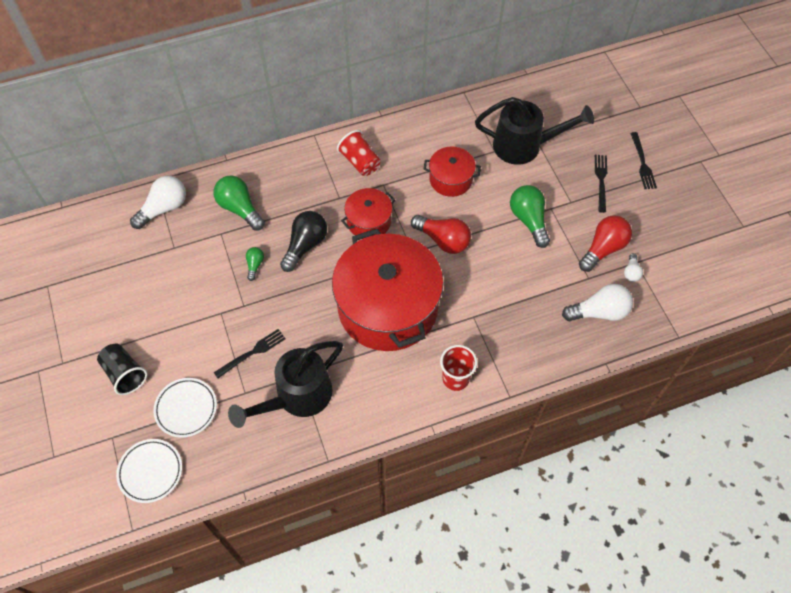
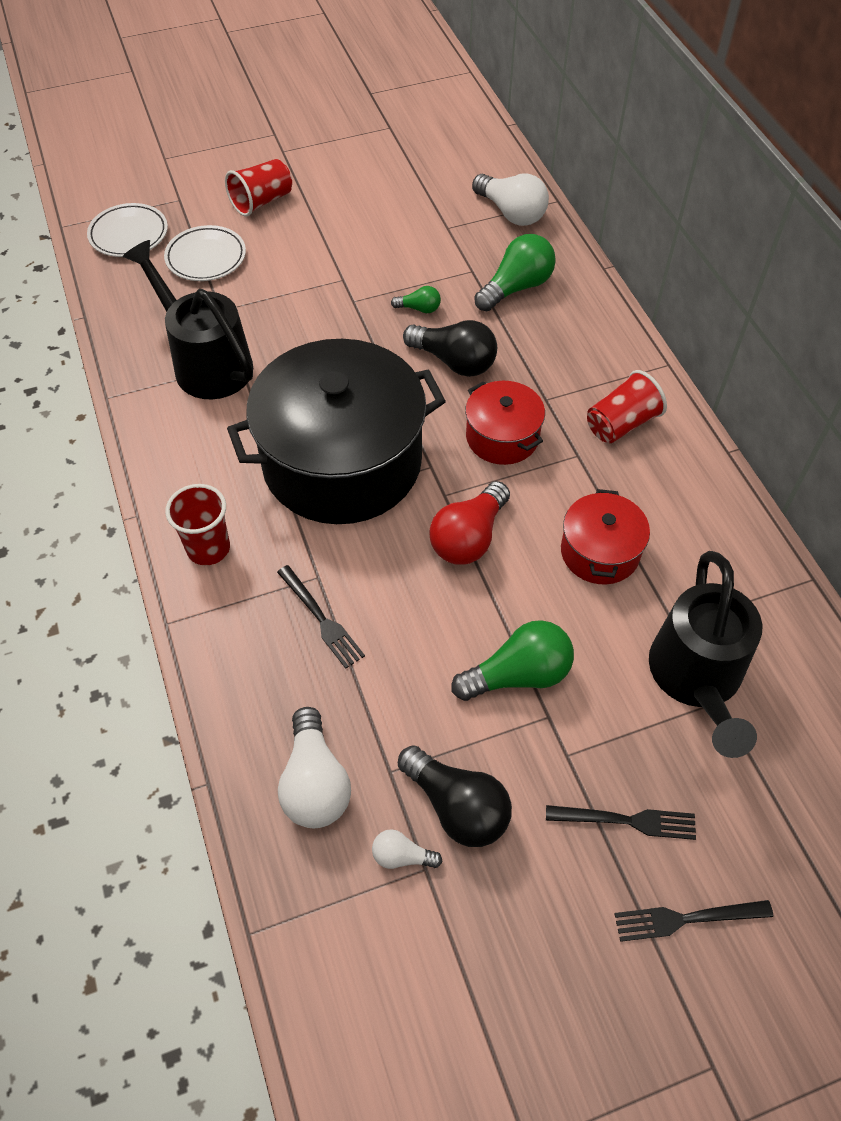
camera: 90 degrees right, 5 degrees down
black cup [97,344,147,395] -> red cup [225,159,292,217]
black fork [214,329,286,378] -> black fork moved to [277,565,365,669]
red pot [332,229,443,351] -> black pot [227,339,446,524]
red light bulb [579,215,632,272] -> black light bulb [398,745,512,847]

